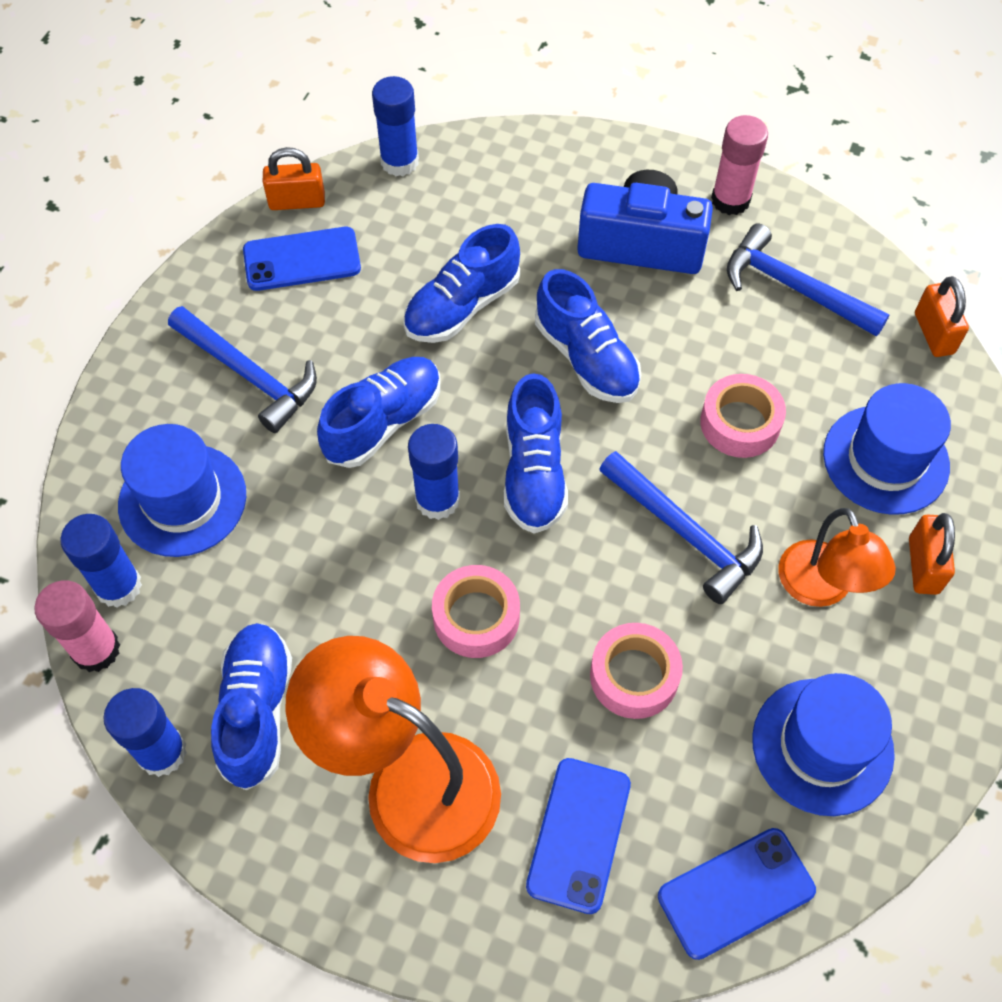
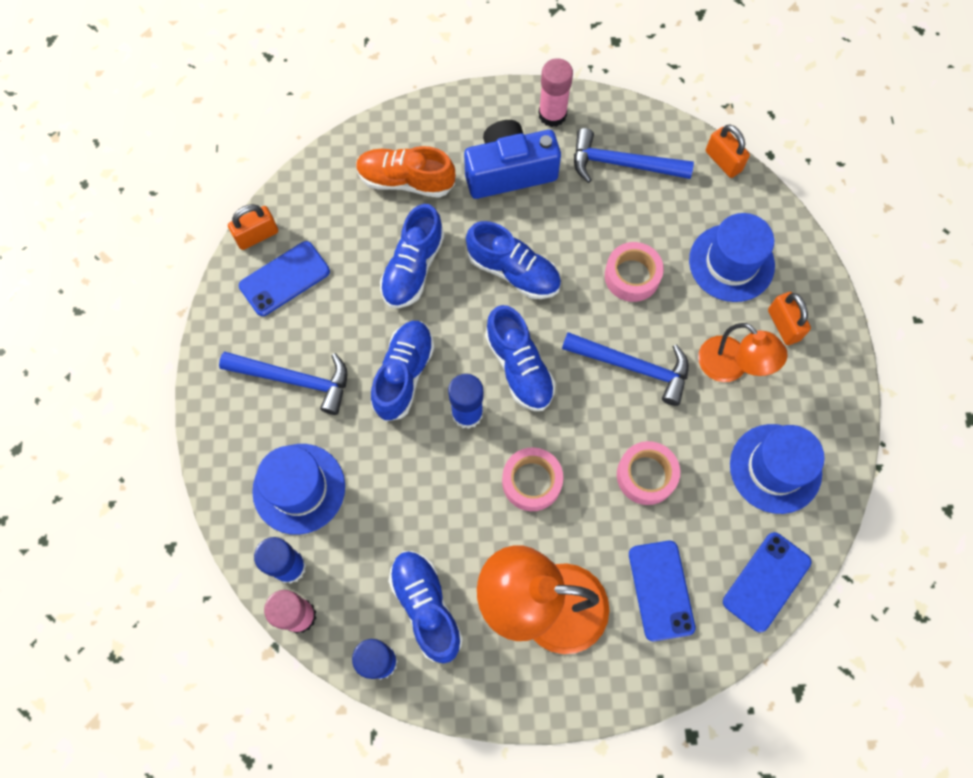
camera: 25 degrees left, 10 degrees up
blue glue stick [372,76,419,176] -> none
none -> orange shoe [356,146,455,198]

